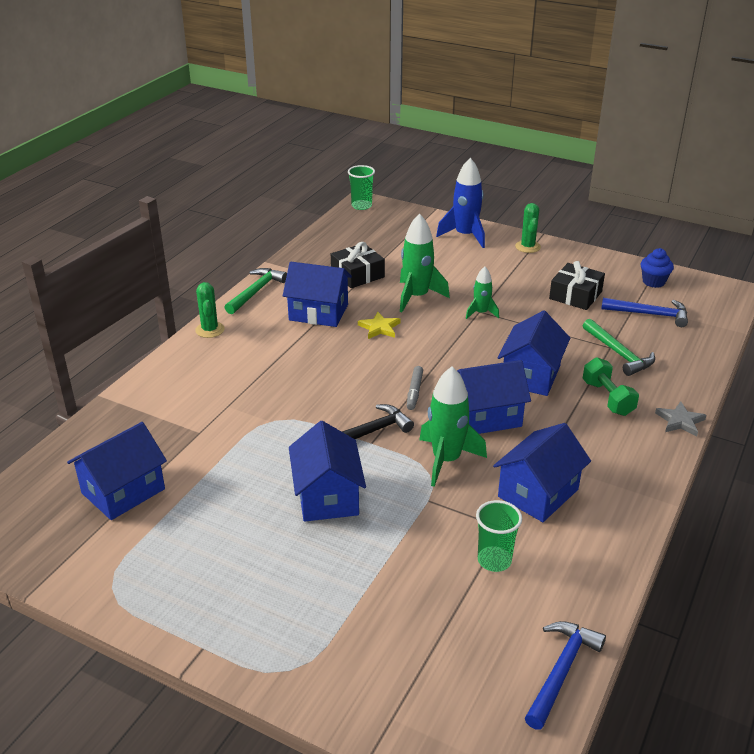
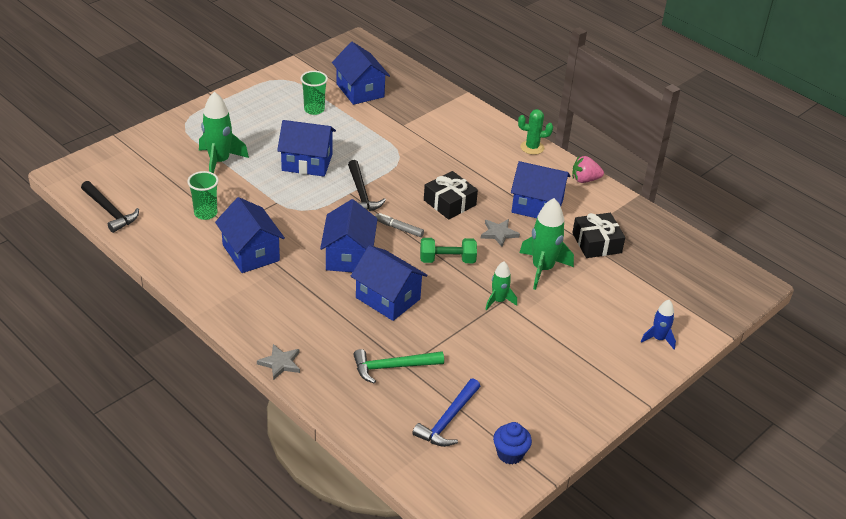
camera: 105 degrees right, 5 degrees up
green hammer [224,268,287,314] -> pink strawberry [572,156,604,183]
blue house [283,262,352,327] -> blue house turned 75 degrees clockwise [511,161,570,218]
green cup [348,165,375,210] -> green cup moved to [300,71,328,115]
yellow star [358,312,400,339] -> grey star [481,219,520,247]
green rocket [419,367,487,487] -> green rocket moved to [199,92,249,173]
blue rocket [436,158,485,248] -> blue rocket [641,300,676,349], size x0.57
green cactus [515,203,541,253] -> none
blue hammer [525,621,606,730] -> black hammer [81,181,139,233]
black gift [549,261,605,310] -> black gift moved to [424,171,478,219]
green dumbbell [582,357,639,416] -> green dumbbell moved to [420,238,477,263]

